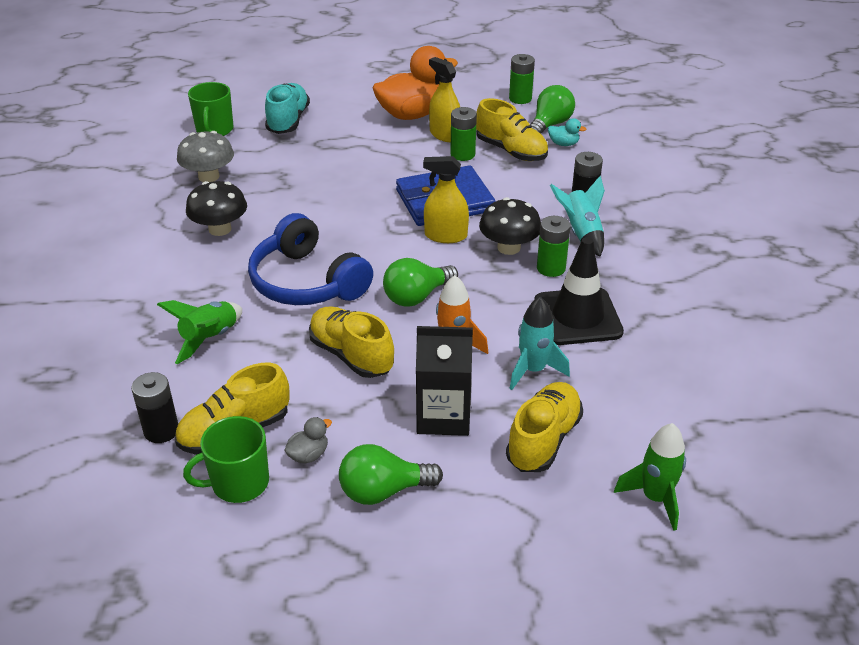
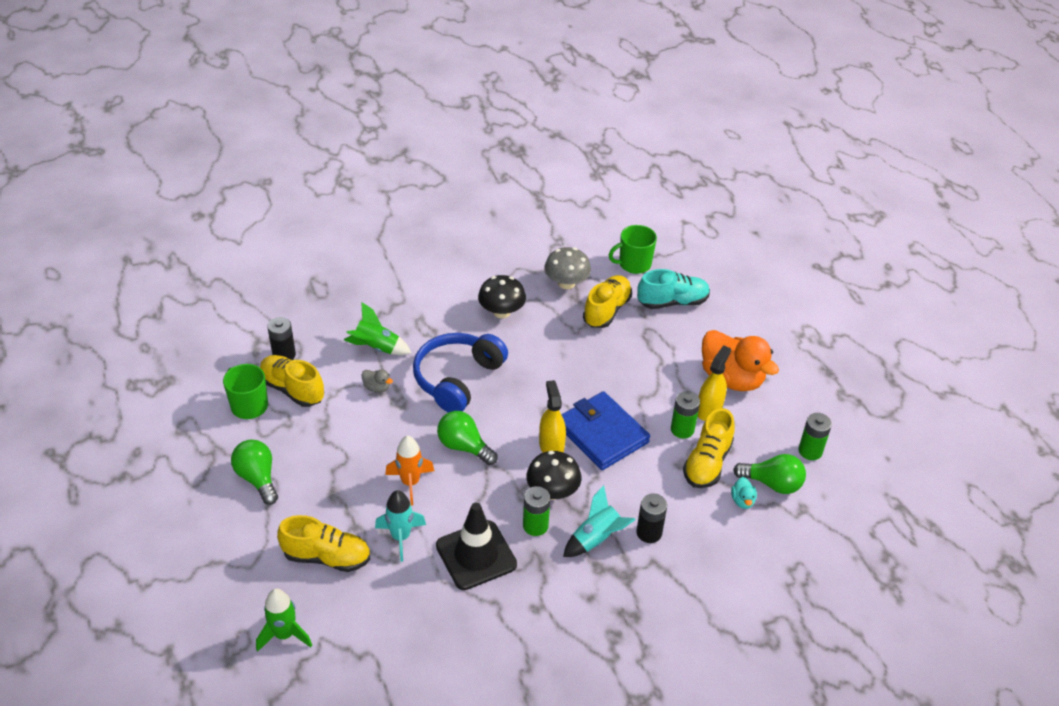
camera: 70 degrees right, 5 degrees up
grey duck [284,417,332,464] -> grey duck moved to [362,369,393,393]
yellow shoe [309,306,394,378] -> yellow shoe moved to [583,275,632,328]
black carton [416,326,473,436] -> none

